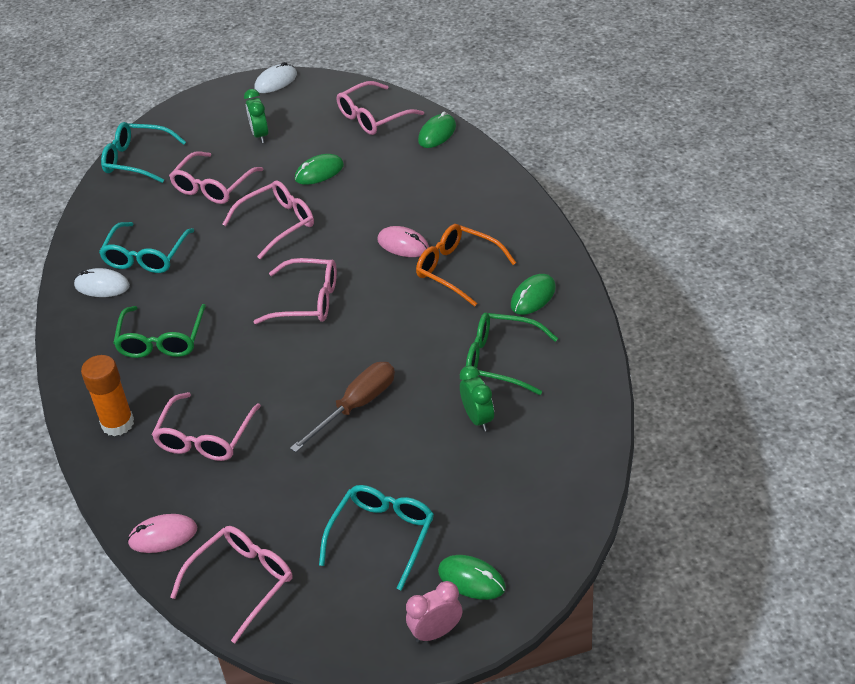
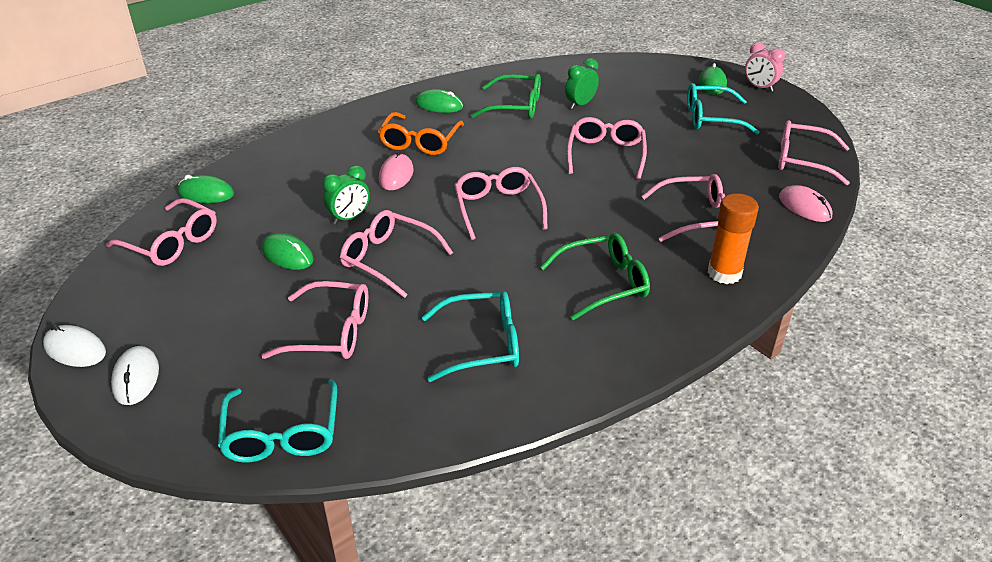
camera: 115 degrees left, 5 degrees down
white mouse [74,268,130,297] -> white mouse moved to [111,346,159,405]
green clock [244,89,269,143] -> green clock moved to [323,165,370,225]
brown screwdriver [290,362,395,452] -> pink glasses [567,117,647,179]
green glasses [466,313,558,395] -> green glasses turned 75 degrees counterclockwise [471,74,541,119]

